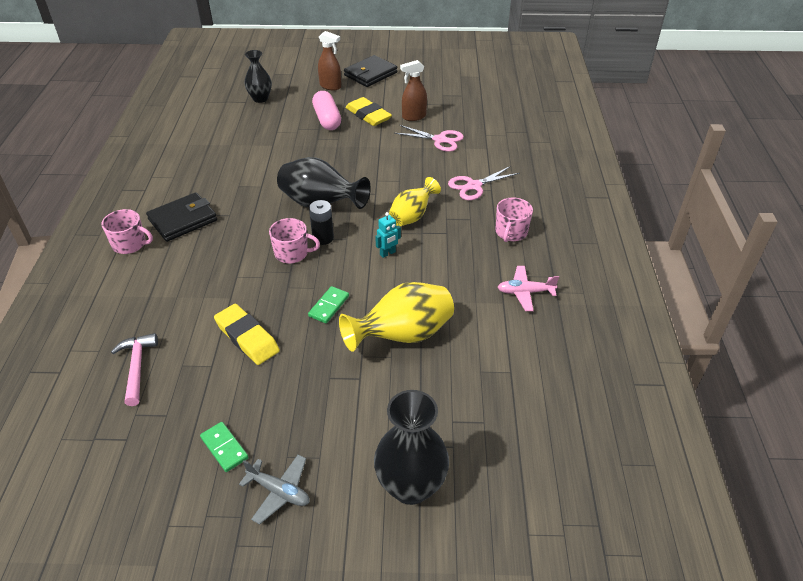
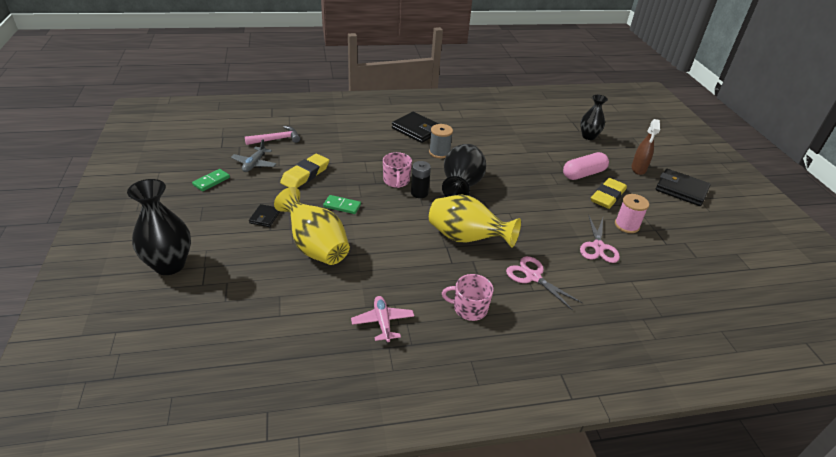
camera: 75 degrees right, 5 degrees down
pink mug [102,209,153,254] -> none
grey plane [239,454,310,524] -> grey plane moved to [231,139,277,172]
turquoise robot [375,212,401,258] -> none
yellow vase [389,177,441,226] -> yellow vase [429,195,521,248], size x1.55
brown spray bottle [400,60,427,121] -> pink spool [615,194,649,233]
none -> black wallet [249,204,280,227]
none -> grey spool [429,124,453,158]

